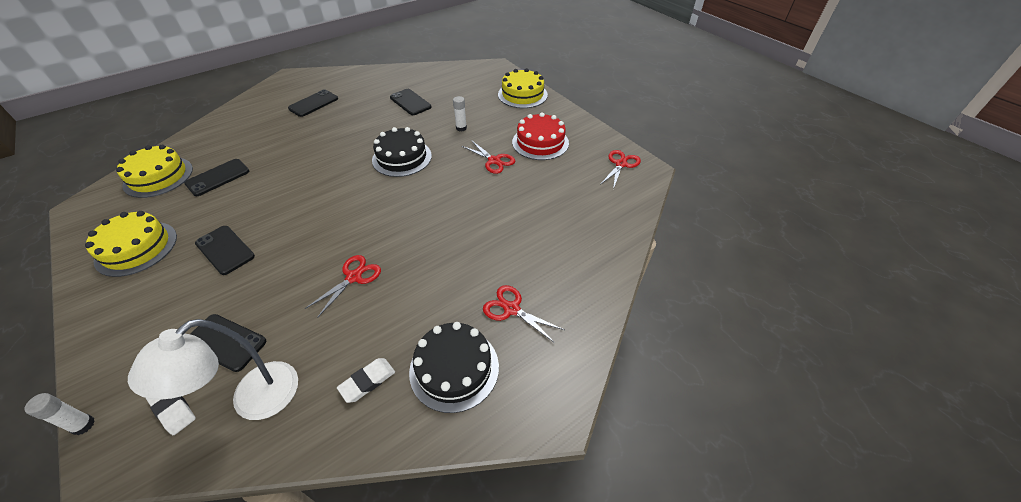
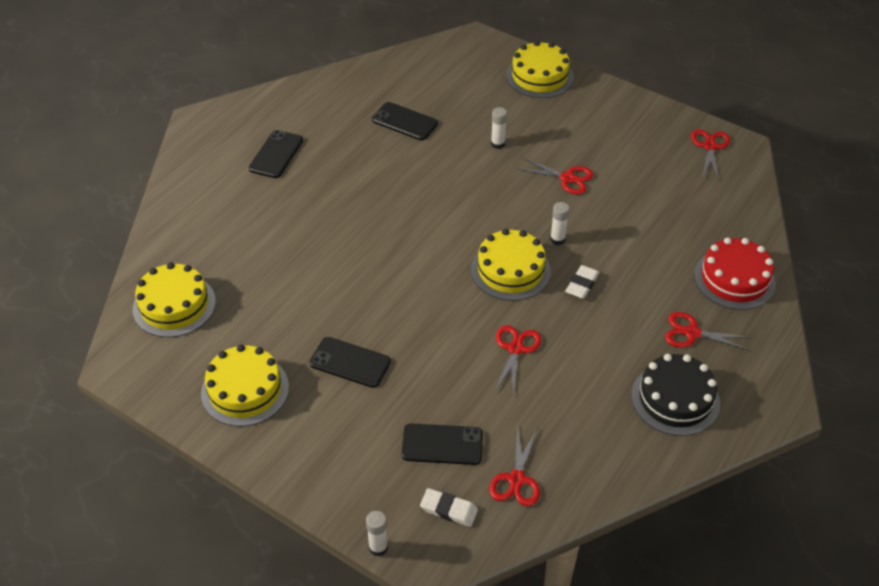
camera: 20 degrees left, 0 degrees up
white lamp [128,319,298,420] -> red scissors [489,426,540,506]
black phone [184,159,249,196] -> none
white eraser [337,358,395,403] -> white eraser moved to [565,265,600,299]
black cake [372,127,432,177] -> none
red cake [512,112,569,160] -> red cake moved to [694,237,776,310]
none -> yellow cake [471,229,551,301]
none -> white glue stick [550,202,570,245]

